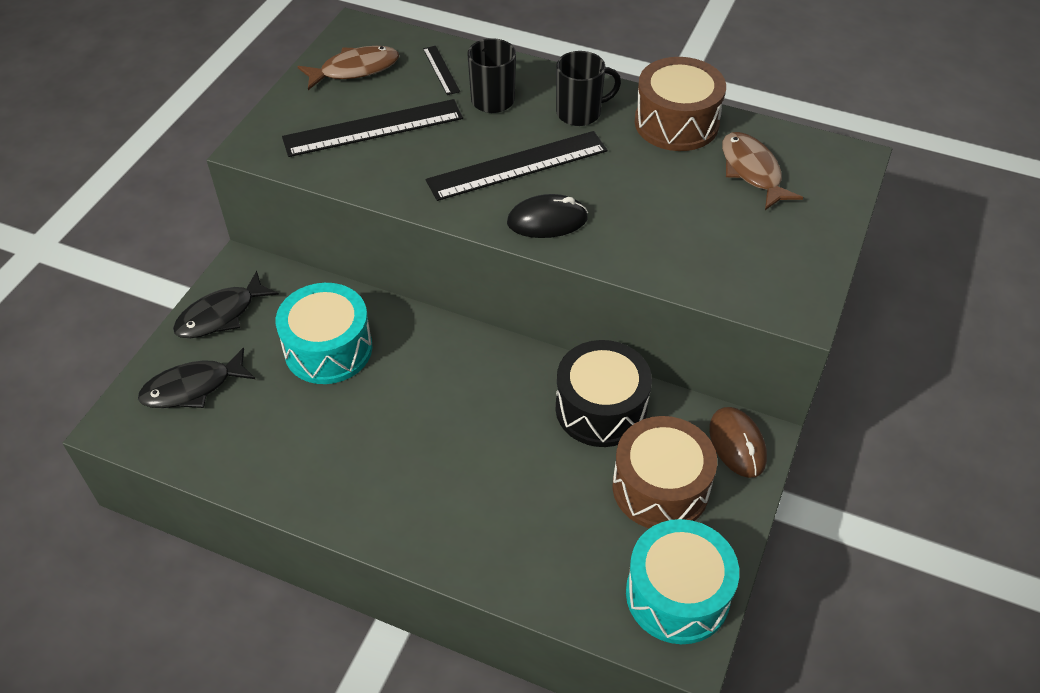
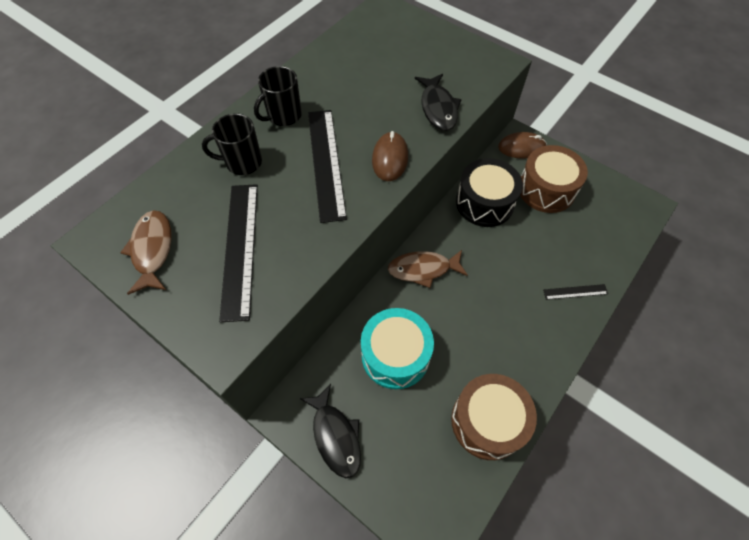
camera: 75 degrees left, 10 degrees up
black fish [138,347,255,408] -> black fish moved to [415,74,462,131]
black ruler [423,46,460,95] -> black ruler moved to [543,284,608,300]
black mouse [507,194,588,238] -> brown mouse [372,131,408,181]
black mug [556,51,621,126] -> black mug turned 135 degrees counterclockwise [254,66,302,126]
turquoise drum [626,519,739,644] -> none
brown drum [635,57,726,151] -> brown drum moved to [451,374,537,460]
brown fish [722,132,803,210] -> brown fish moved to [388,250,468,288]

